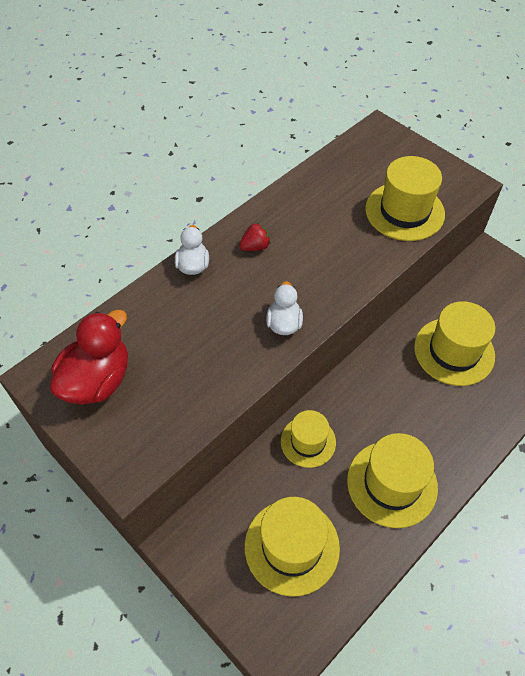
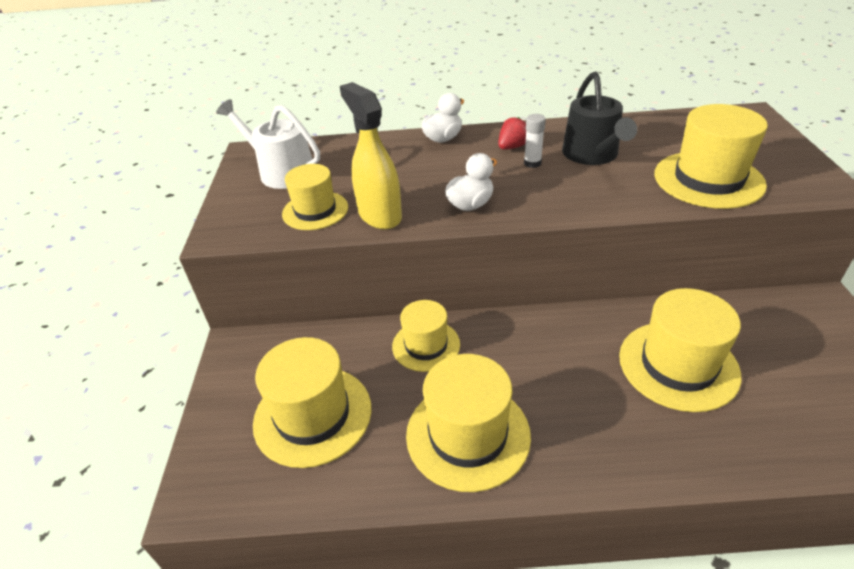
camera: 45 degrees right, 15 degrees down
red duck [50,310,128,404] -> white watering can [216,99,320,189]
red strawberry [239,223,271,251] -> red strawberry turned 60 degrees counterclockwise [498,117,526,150]
none -> yellow hat [282,164,348,230]
none -> yellow spray bottle [340,82,402,230]
none -> white glue stick [524,114,546,168]
none -> black watering can [562,72,637,165]

